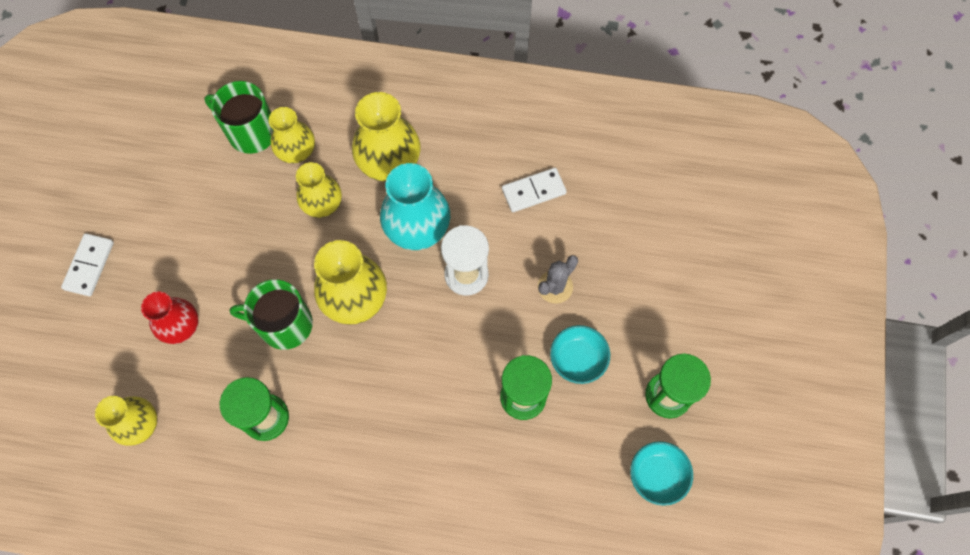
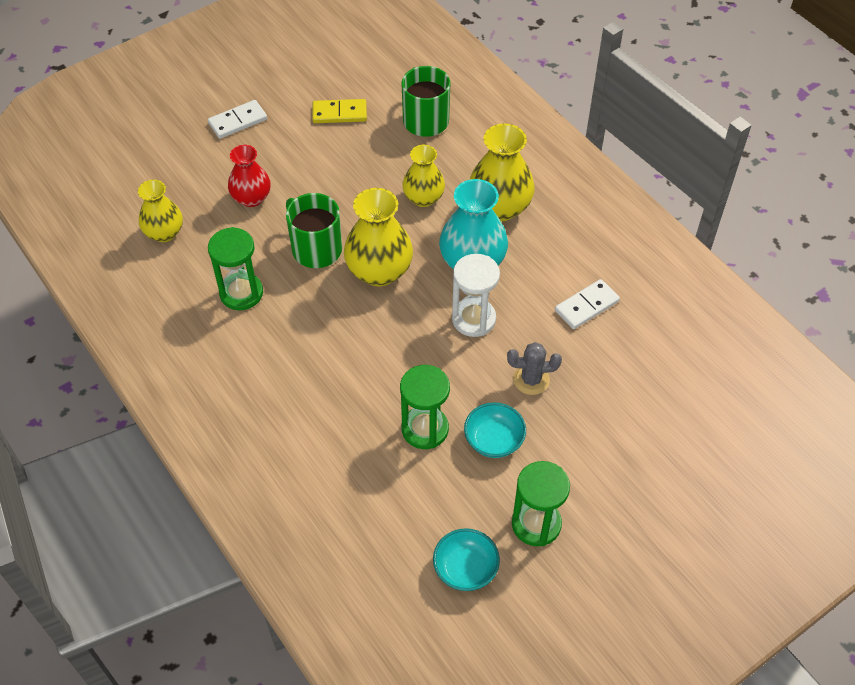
camera: 45 degrees right, 15 degrees down
yellow vase [269,107,315,163] -> none
white domino [502,168,567,212] -> white domino turned 60 degrees counterclockwise [555,279,620,329]
none -> yellow domino [312,99,367,123]

